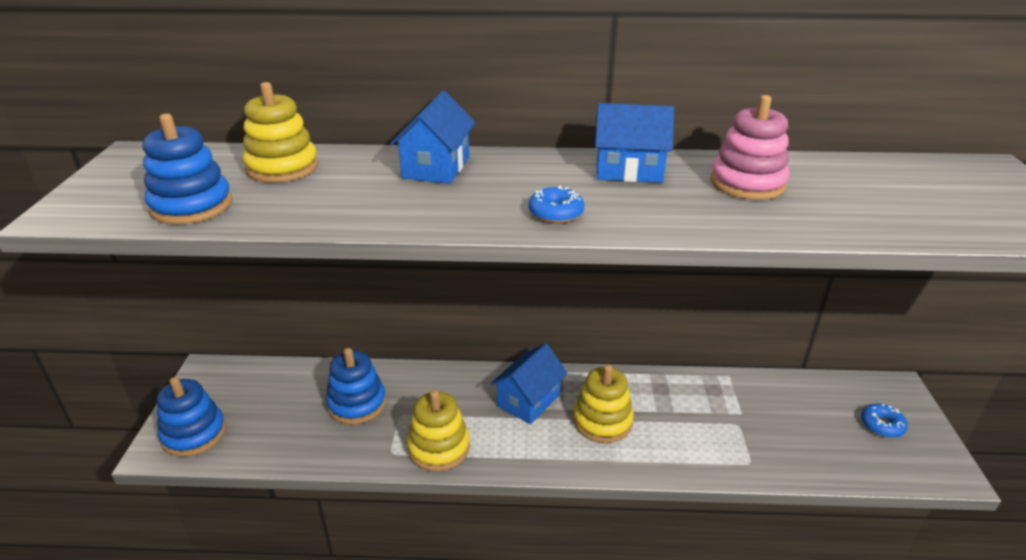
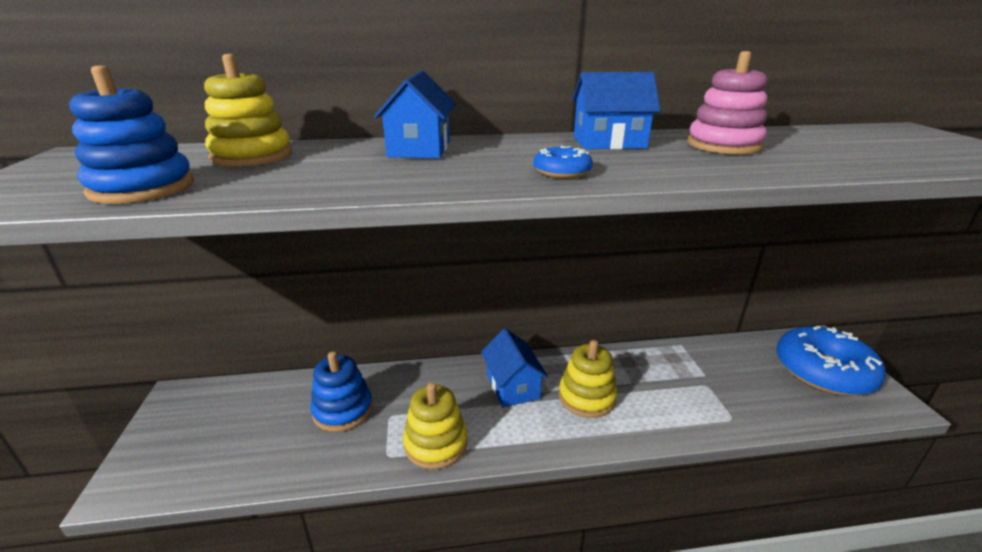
camera: 10 degrees left, 5 degrees down
blue stacking toy [157,377,226,457] -> none
blue house [491,343,567,424] -> blue house turned 45 degrees counterclockwise [481,328,548,408]
blue donut [861,403,908,438] -> blue donut [776,326,886,396], size x2.45

